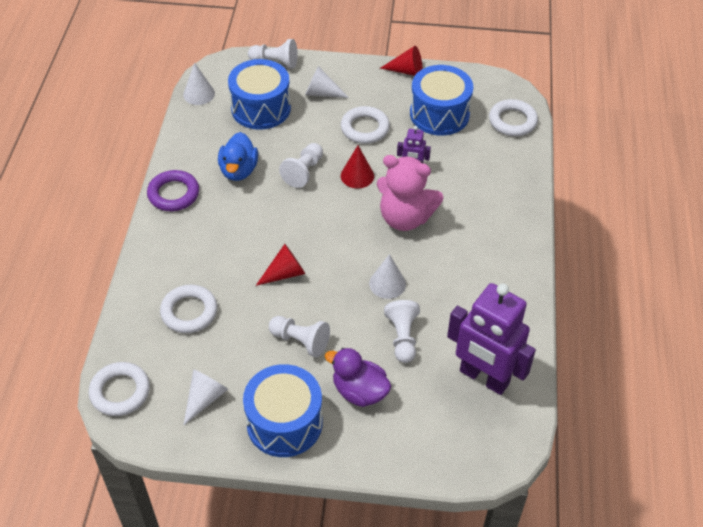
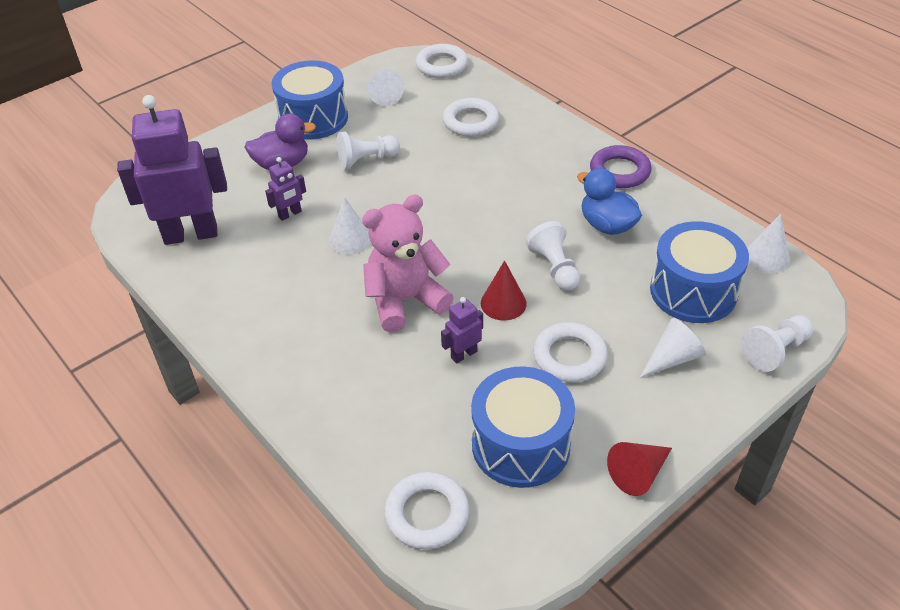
camera: 135 degrees right, 5 degrees down
red cone [256,244,305,286] -> none
white pawn [384,300,420,363] -> purple robot [265,157,306,221]

